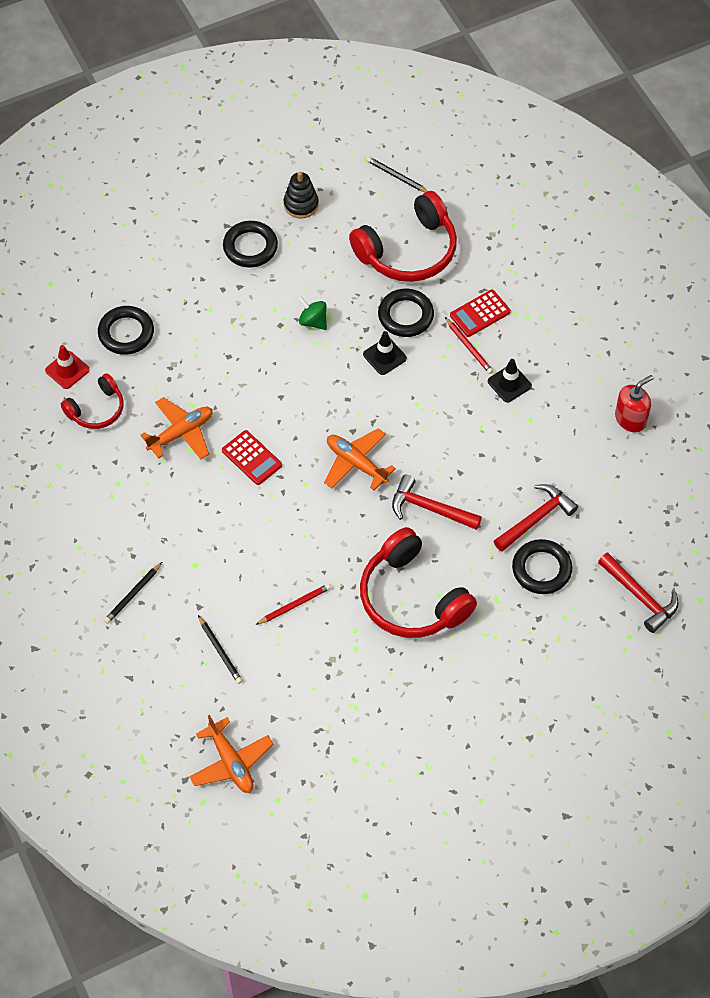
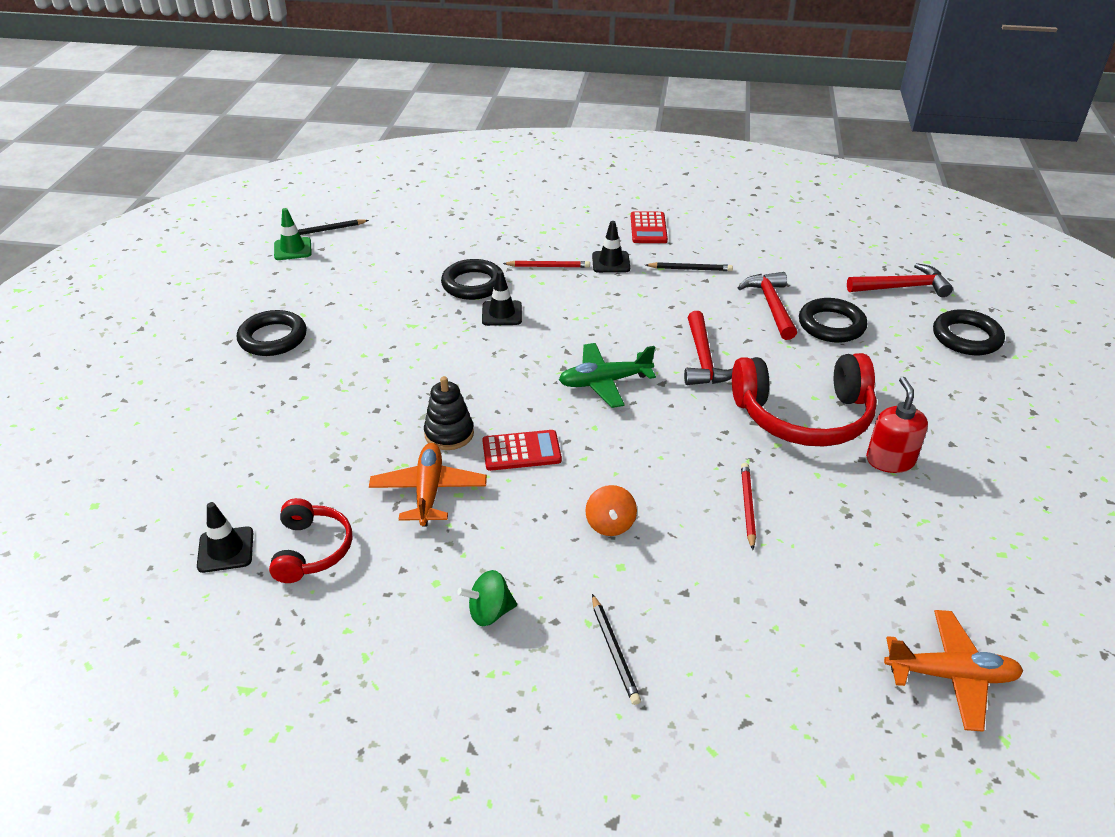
camera: 55 degrees left, 20 degrees down
red traffic cone [45,345,90,389] -> black traffic cone [197,502,253,573]
black ring [98,306,154,355] -> black ring moved to [933,309,1005,355]
black pencil [198,615,243,684] -> black pencil moved to [646,262,733,271]
black stacking toy [284,172,319,218] -> black stacking toy moved to [424,376,474,450]
green spinning top [298,297,327,330] -> green spinning top moved to [457,570,517,626]
orange plane [324,428,396,490] -> green plane [559,343,656,408]
red headphones [349,191,457,282] -> none
red hammer [392,475,482,530] -> red hammer turned 60 degrees counterclockwise [684,311,733,385]
red calculator [450,290,511,337] -> red calculator moved to [631,211,668,243]
red soap dispenser [615,375,653,432] -> red soap dispenser moved to [866,377,928,473]
none -> green traffic cone [274,208,312,260]
none -> orange spinning top [585,485,637,536]

